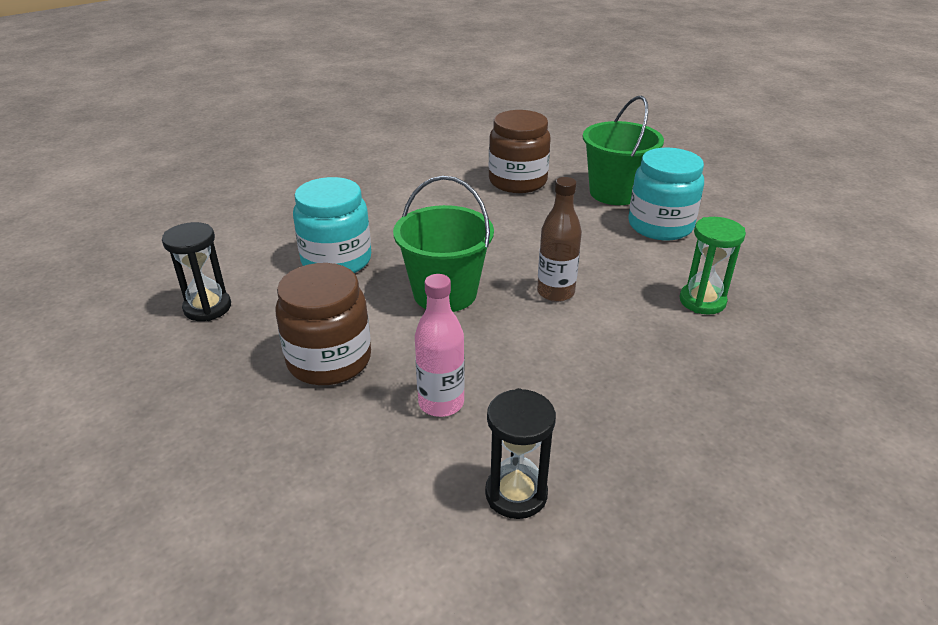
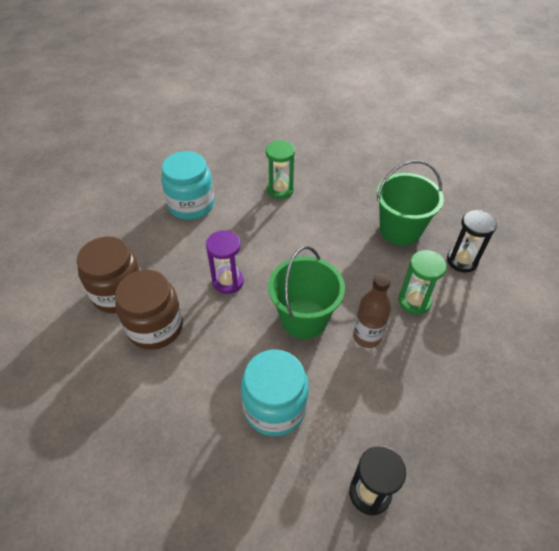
camera: 100 degrees left, 15 degrees up
brown jar [275,263,371,385] -> brown jar moved to [115,270,183,350]
pink bottle [415,274,465,417] -> green hourglass [399,250,447,315]
brown bottle [537,177,582,302] -> brown bottle moved to [353,273,391,348]
green bucket [583,96,664,205] -> green bucket moved to [377,160,444,246]
none -> purple hourglass [206,230,244,294]

